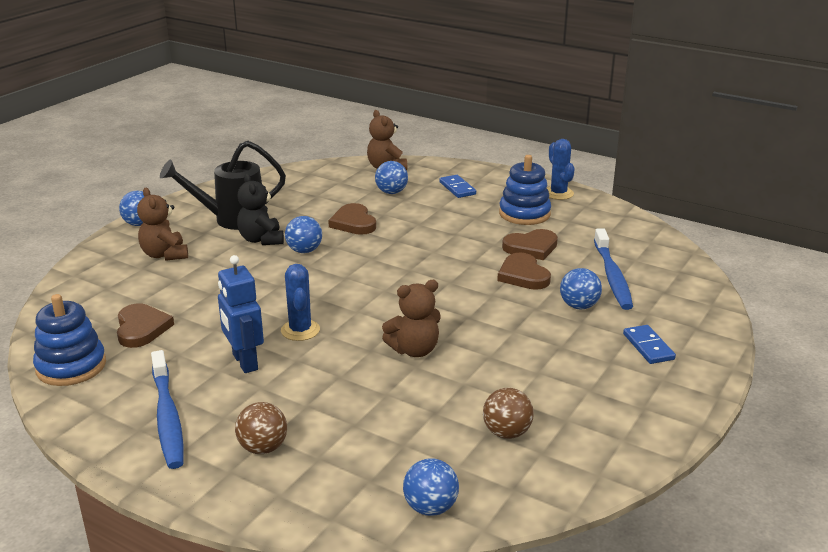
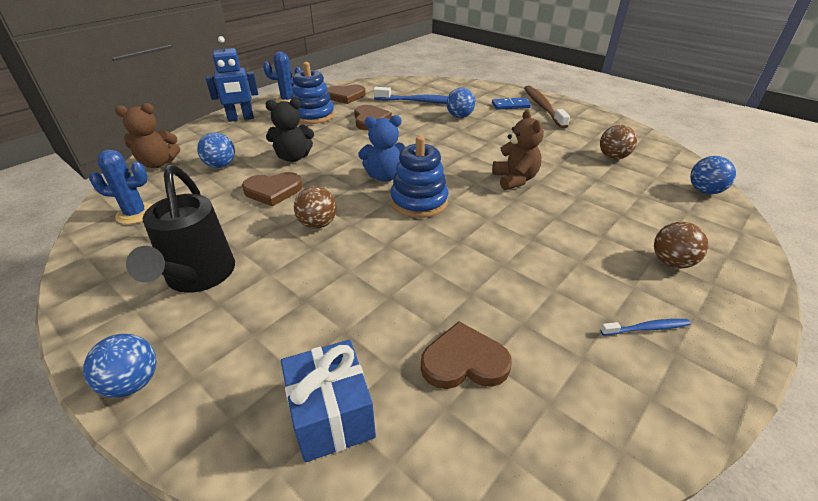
camera: 80 degrees left, 10 degrees up
blue stacking toy [33,294,106,386] -> blue stacking toy moved to [390,136,448,218]
brown teddy bear [137,188,188,261] -> none
blue toothbrush [151,350,183,469] -> blue toothbrush [600,319,691,336], size x0.49
blue robot [218,255,264,373] -> blue robot moved to [206,36,258,122]
black teddy bear [237,174,284,245] -> black teddy bear moved to [265,98,314,162]
blue cactus [281,264,320,341] -> blue cactus moved to [89,149,152,224]
blue ball [285,216,322,253] -> brown ball [294,186,337,229]
blue domino [439,175,476,198] -> none
brown heart [497,253,551,290] -> brown heart moved to [327,84,366,104]
none -> blue gift [281,340,376,463]
none -> blue teddy bear [358,115,405,182]
none -> brown toothbrush [524,86,570,129]

